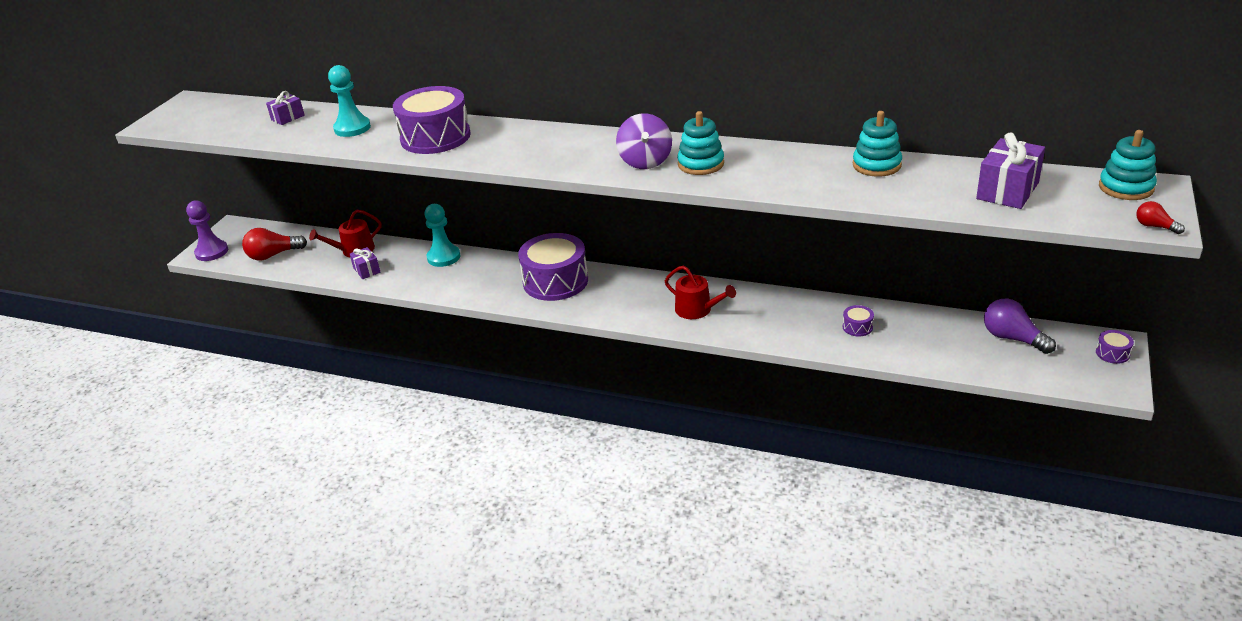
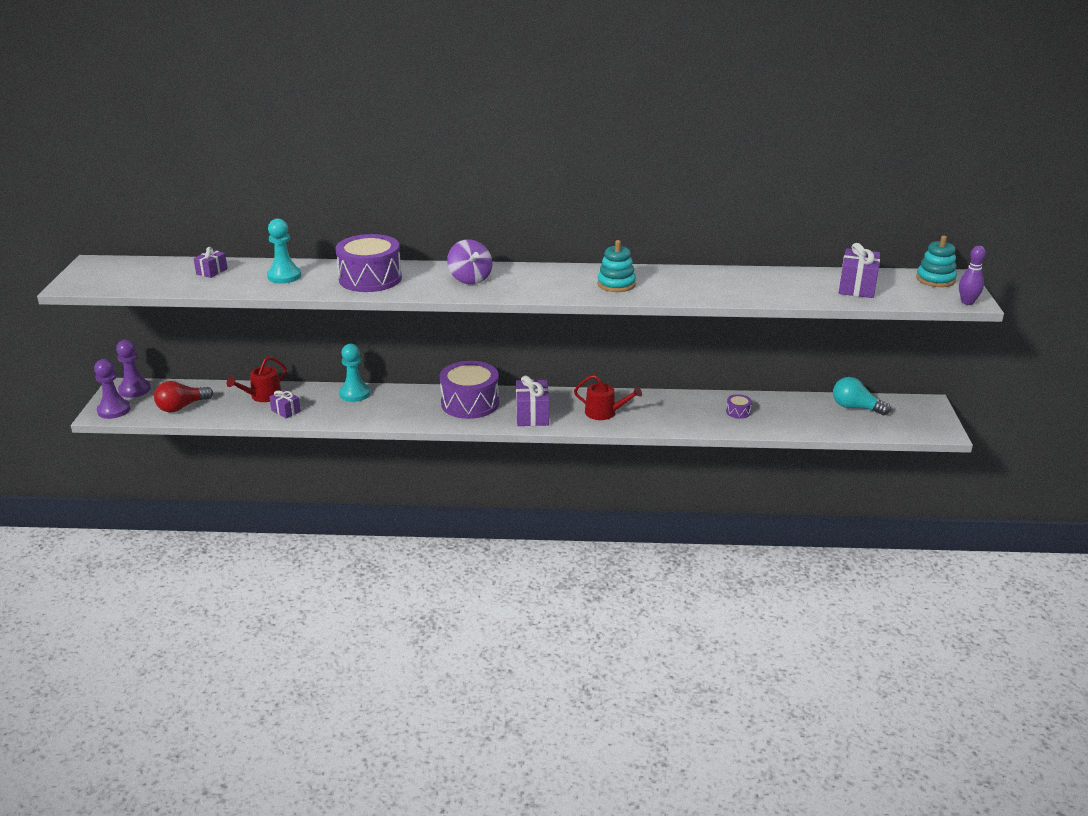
camera: 20 degrees left, 5 degrees down
purple spinning top [616,113,672,169] -> purple spinning top moved to [447,239,493,285]
turquoise stacking toy [853,111,902,177] -> none
purple light bulb [984,299,1056,354] -> turquoise light bulb [833,377,891,415]
purple drum [1096,330,1134,364] -> none
red light bulb [1136,201,1185,234] -> purple bowling pin [959,246,986,305]
none -> purple pawn [116,340,151,398]
none -> purple gift [516,376,549,426]

